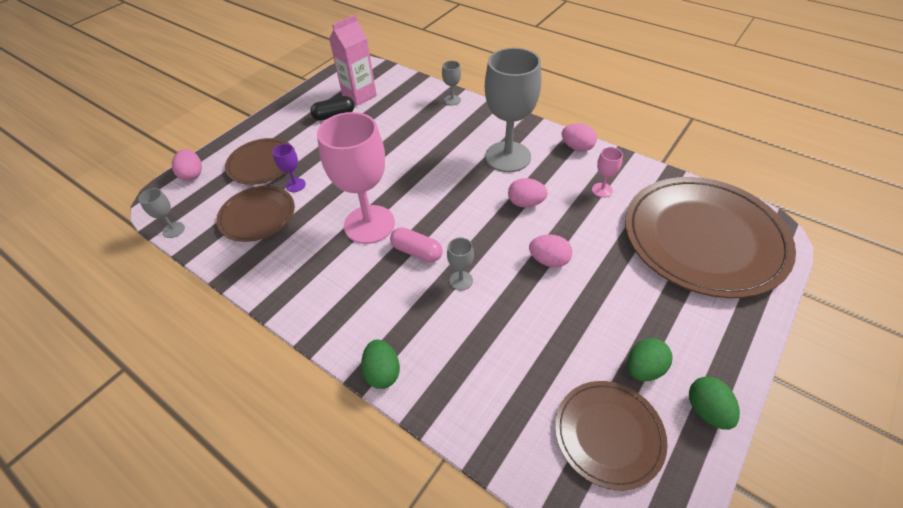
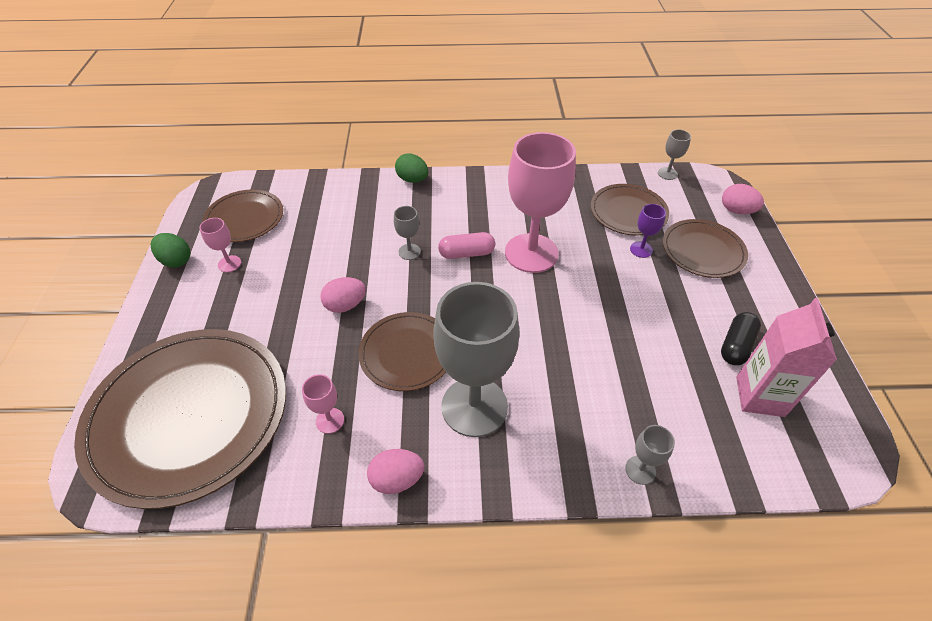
camera: 140 degrees right, 0 degrees up
pink egg [508,178,548,207] -> brown plate [358,312,446,391]
green egg [627,338,673,381] -> pink goblet [199,218,241,272]

